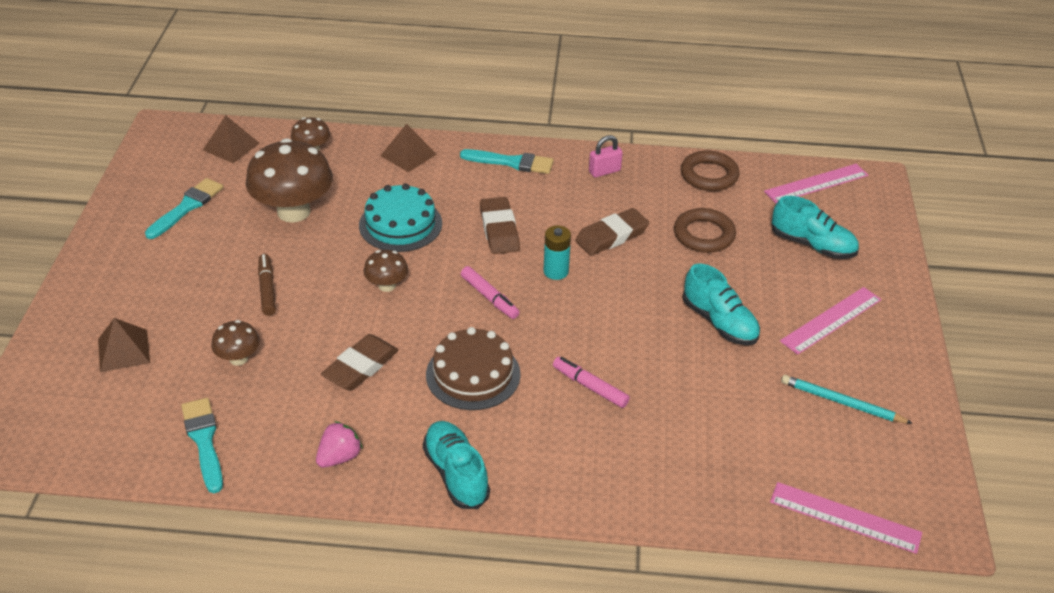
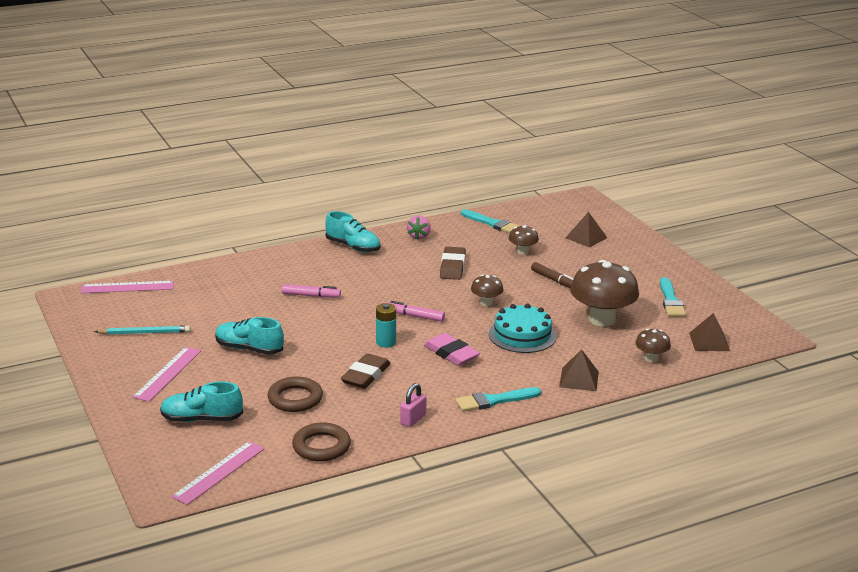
camera: 150 degrees right, 15 degrees down
brown cake [426,327,521,410] -> none
brown eraser [480,197,520,254] -> pink eraser [424,333,480,366]

